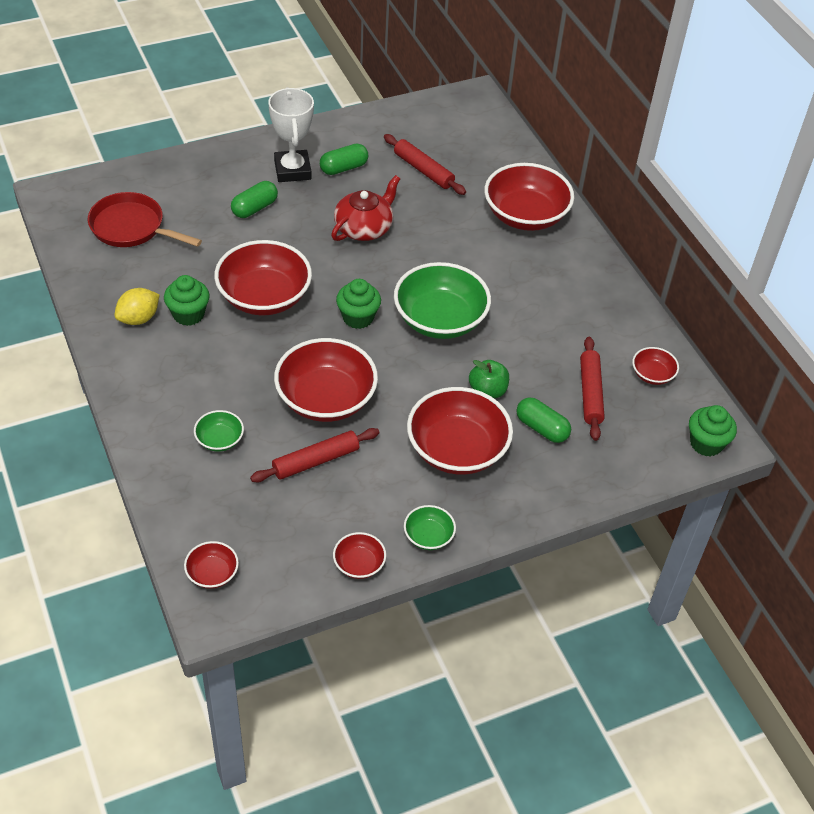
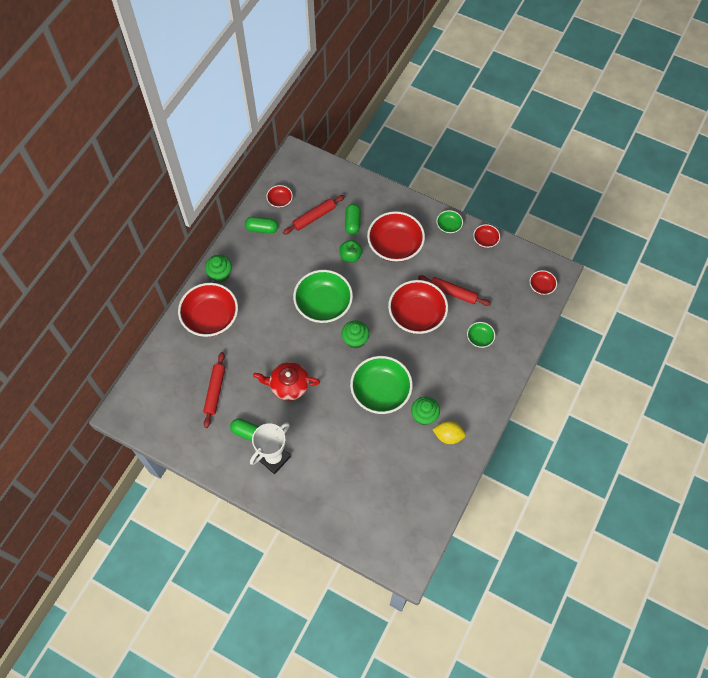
camera: 125 degrees left, 15 degrees up
red pan [88,192,202,247] -> none
red bowl [214,240,312,315] -> green bowl [350,356,413,414]
green capsule [231,181,278,218] -> green capsule moved to [245,217,278,234]
green cupcake [689,405,737,457] -> green cupcake moved to [205,255,232,282]

